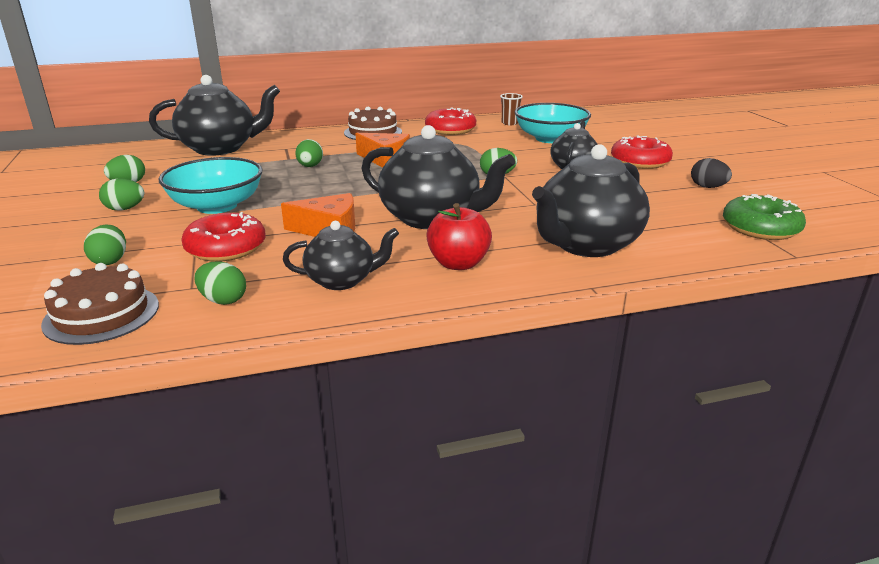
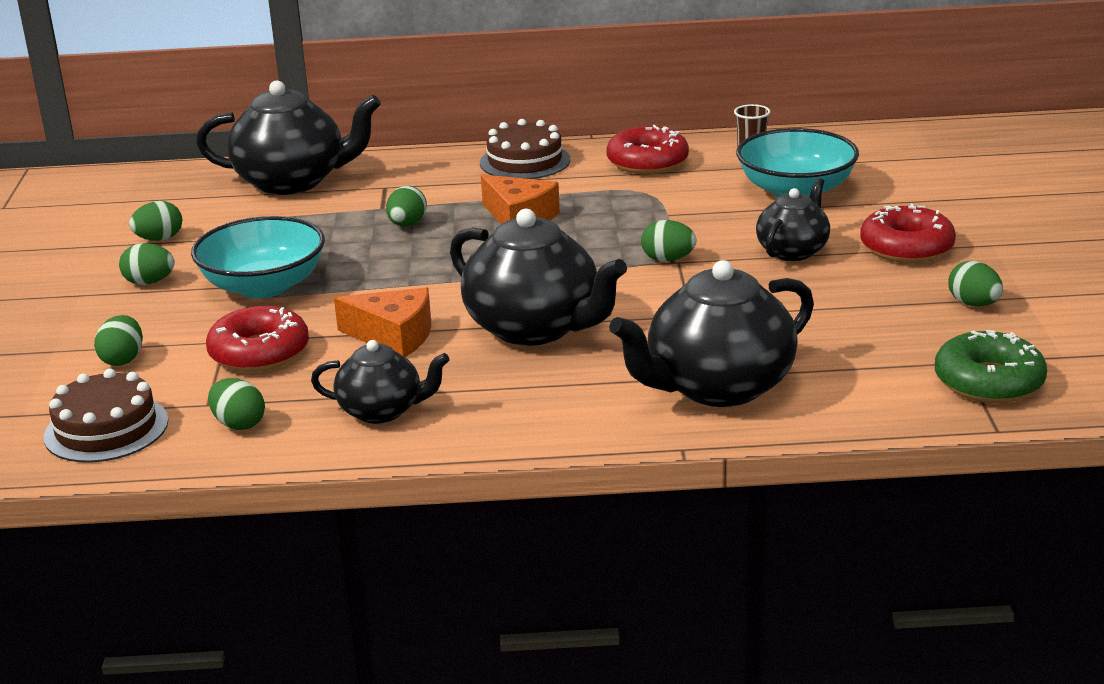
camera: 15 degrees right, 0 degrees up
red apple [427,203,492,270] -> none
black egg [691,158,732,188] -> green egg [948,261,1003,307]

